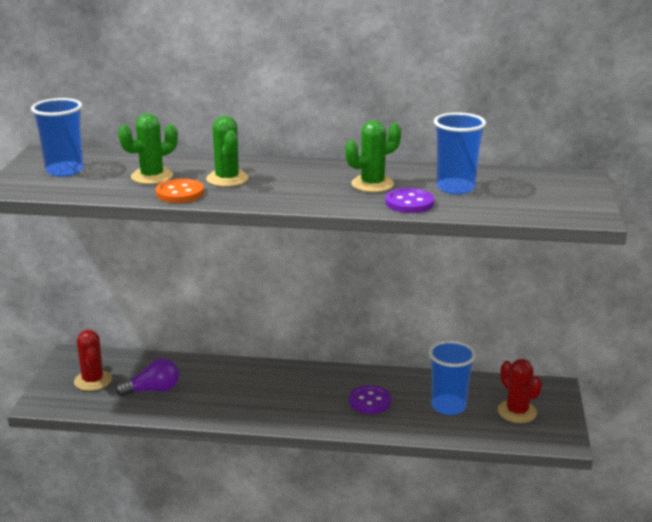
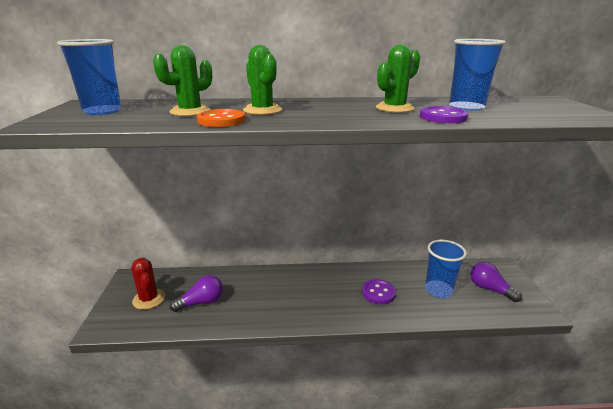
camera: 10 degrees left, 0 degrees up
red cactus [498,359,542,423] -> purple light bulb [471,262,522,302]

